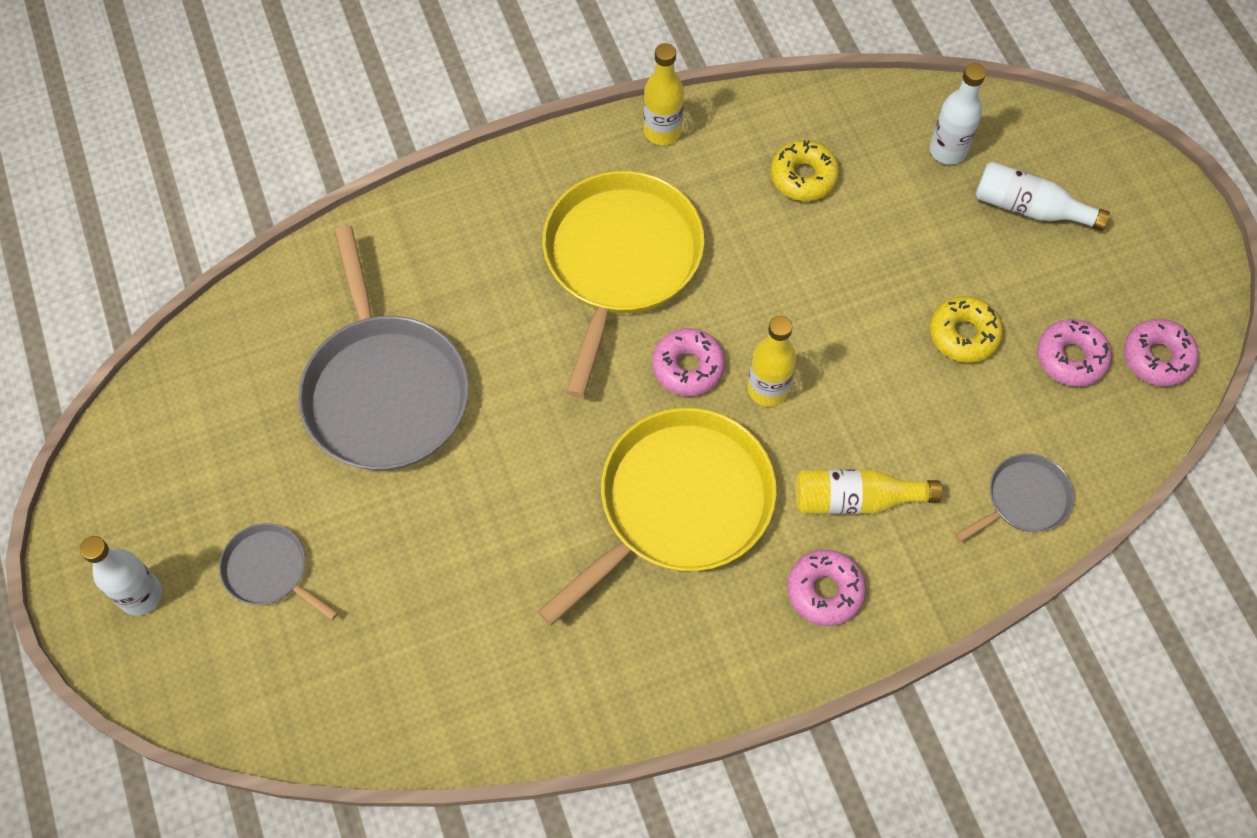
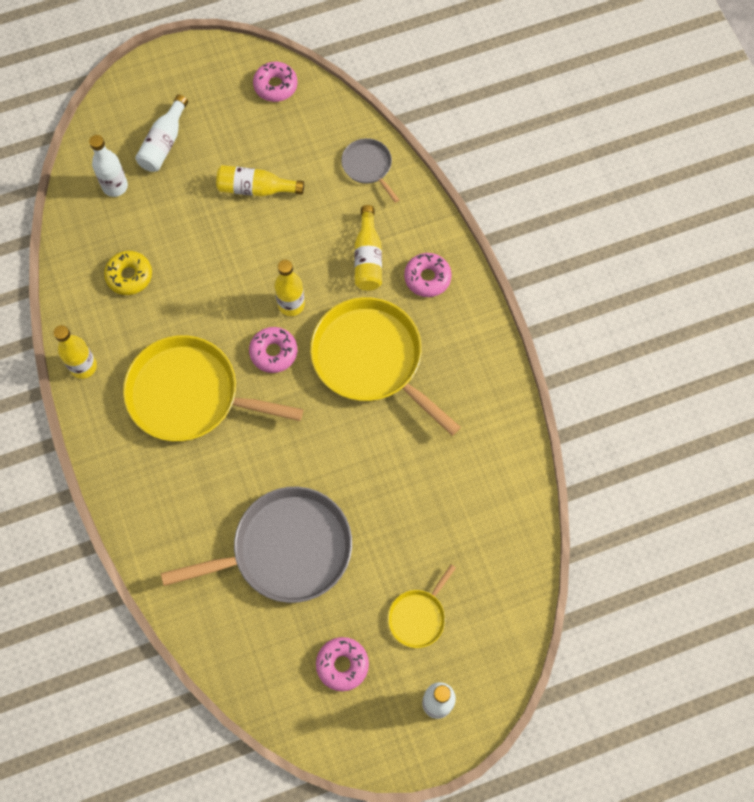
camera: 90 degrees left, 5 degrees up
grey pan [219,523,338,620] -> yellow pan [388,564,456,648]
yellow donut [930,296,1003,363] -> yellow bottle [216,165,304,197]
pink donut [1037,319,1112,387] -> pink donut moved to [316,637,369,691]

